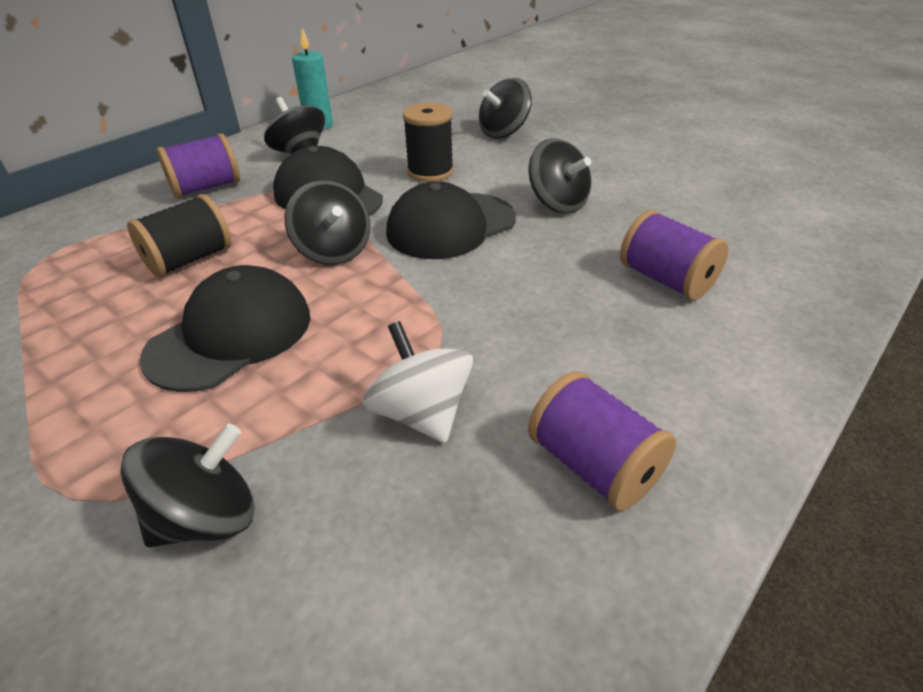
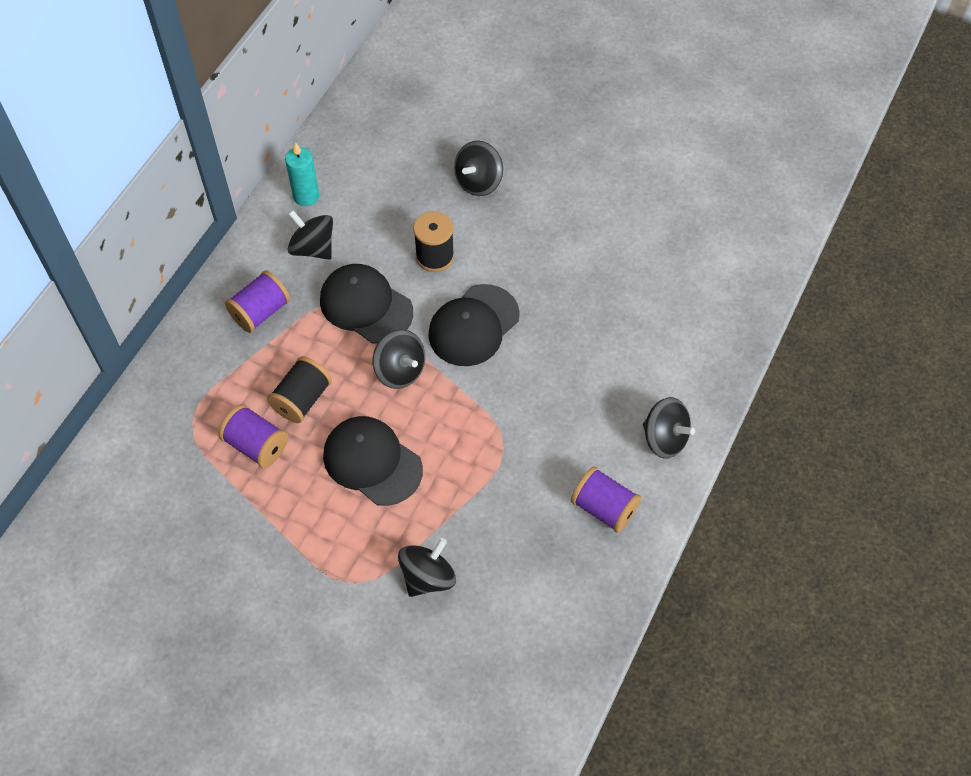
camera: 15 degrees left, 20 degrees up
black cap [140,265,310,392] -> black cap turned 75 degrees counterclockwise [323,416,423,506]
white spinning top [363,321,473,443] -> none
black spinning top [528,138,592,213] -> black spinning top moved to [643,397,695,459]
purple spool [620,210,729,300] -> purple spool moved to [219,404,288,468]

